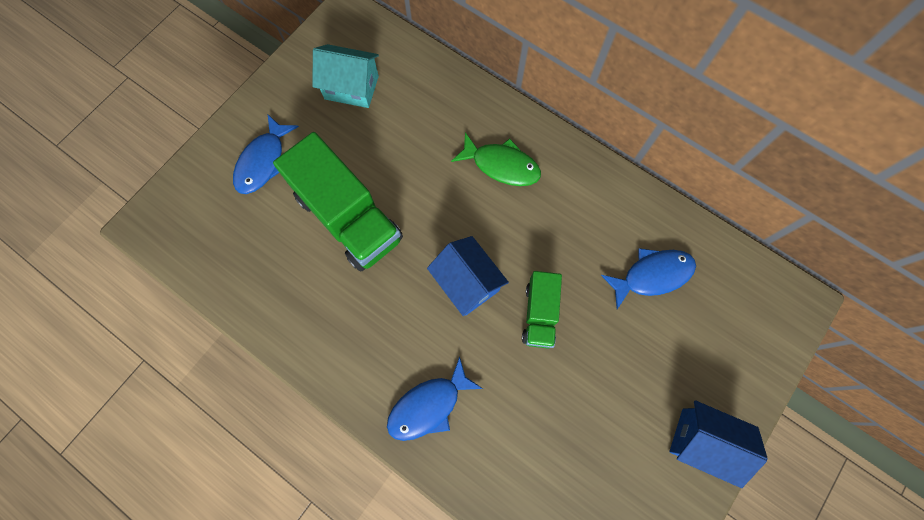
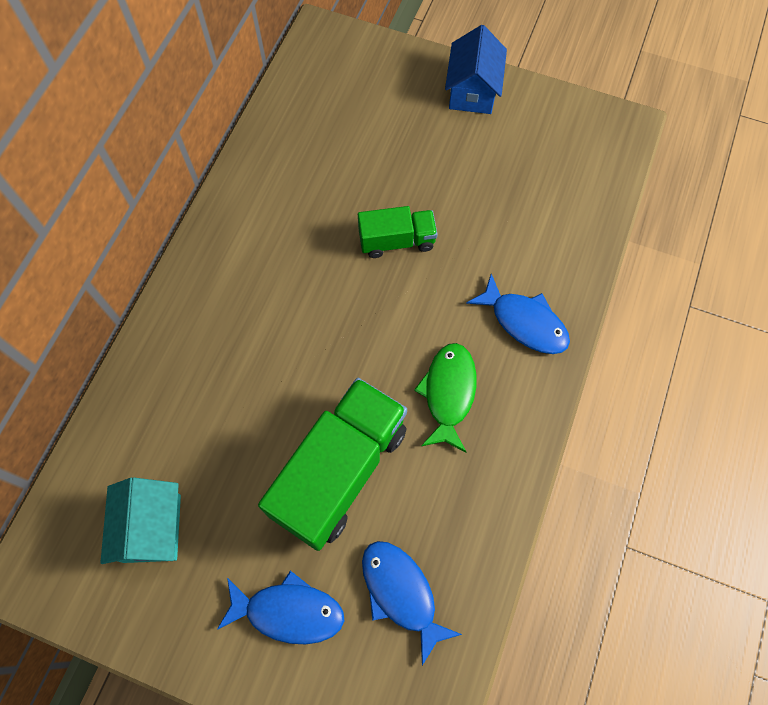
camera: 105 degrees left, 5 degrees down
blue house [427,236,509,316] -> none
green fish [451,132,541,186] -> green fish moved to [414,343,477,452]
blue fish [601,248,696,309] -> blue fish moved to [362,541,462,665]

